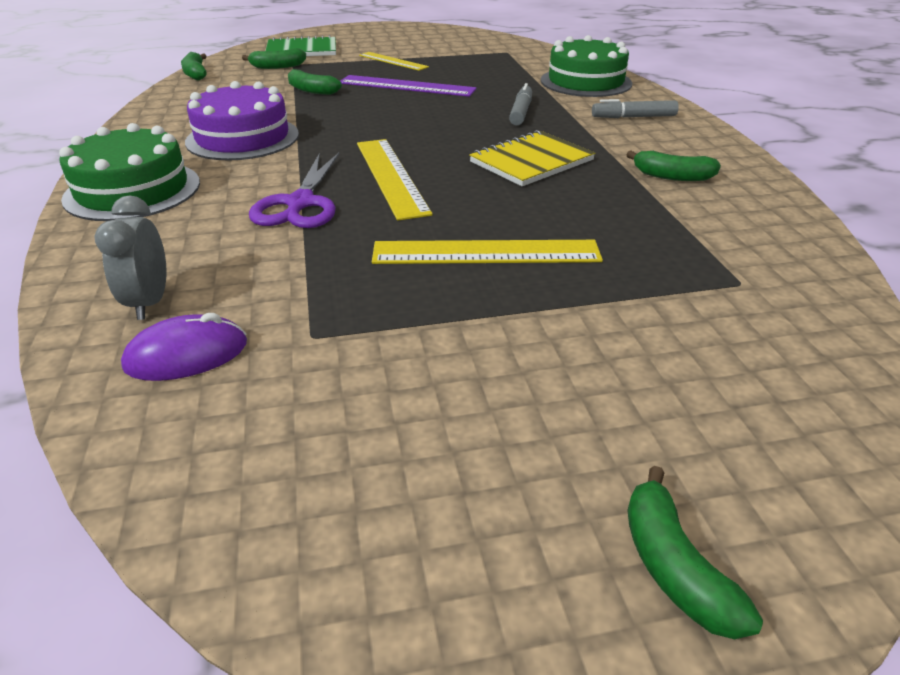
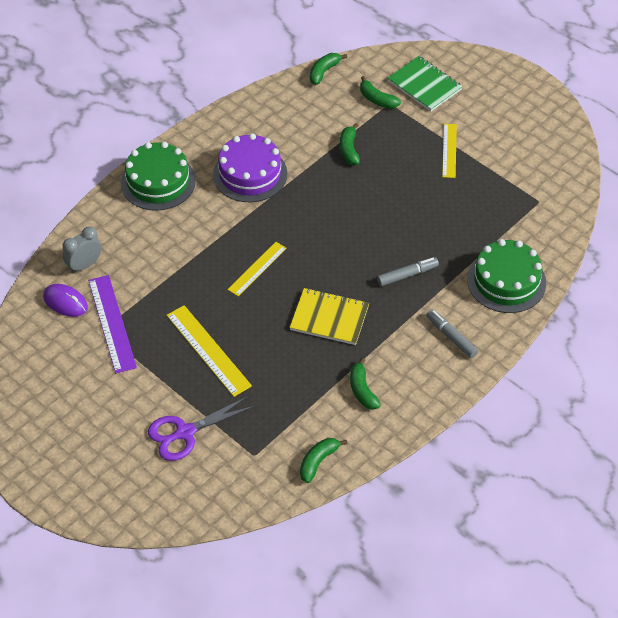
camera: 55 degrees right, 15 degrees up
purple scissors [249,153,340,228] -> purple scissors moved to [148,396,255,461]
purple ruler [340,75,477,97] -> purple ruler moved to [88,275,137,373]
yellow ruler [357,139,433,221] -> yellow ruler [227,242,287,296], size x0.66
green banana [627,466,763,639] -> green banana moved to [300,438,347,483]

